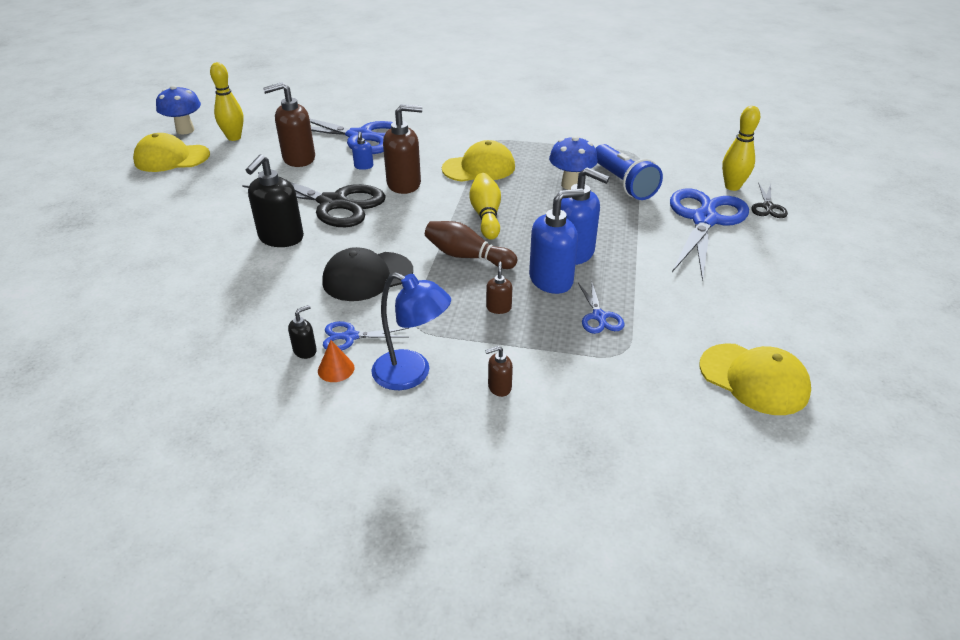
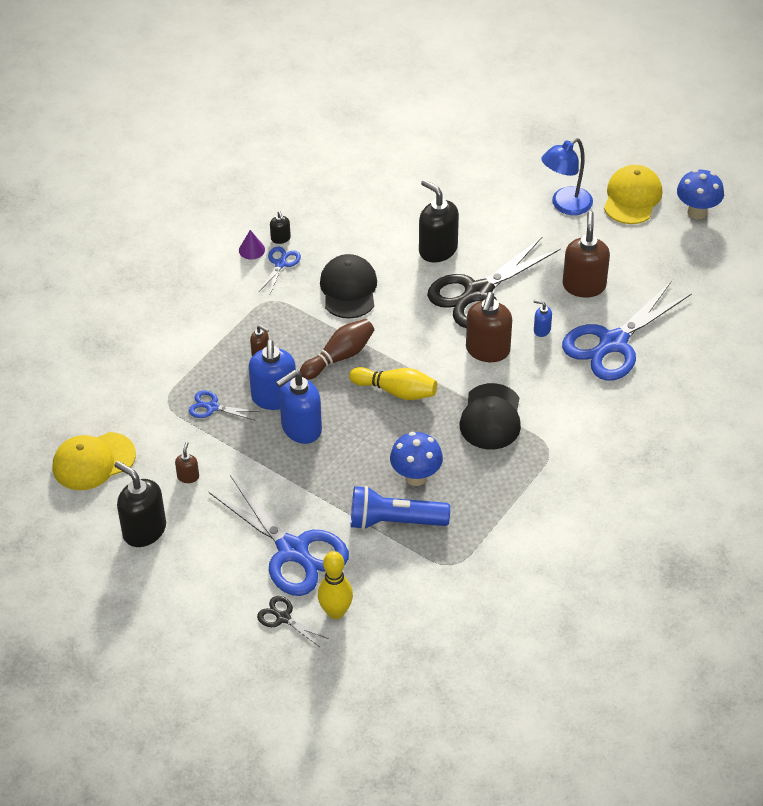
camera: 115 degrees right, 10 degrees up
yellow bowling pin [210,62,244,141] -> none
orange cone [318,340,354,382] -> purple cone [239,230,265,260]
blue lamp [371,272,451,390] -> blue lamp moved to [542,138,593,215]
yellow cap [442,140,515,182] -> black cap [460,383,521,449]
brown soap dispenser [485,346,513,397] -> brown soap dispenser moved to [175,442,199,483]
none -> black soap dispenser [114,461,166,547]

